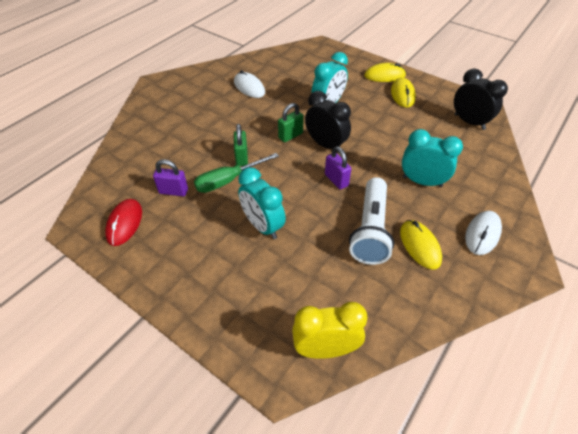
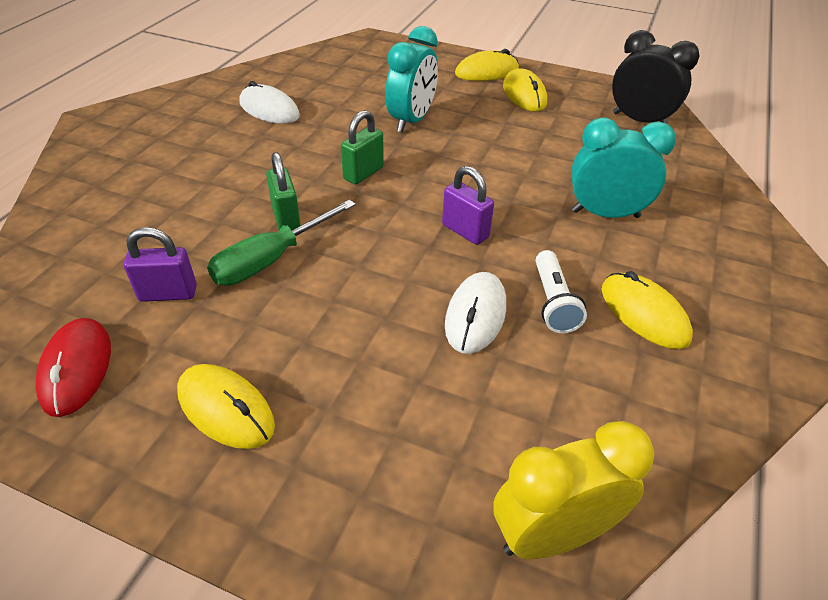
camera: 15 degrees left, 5 degrees down
turquoise clock [238,167,286,239] -> none
black clock [305,91,351,153] -> none
white flashlight [349,177,394,265] -> white flashlight [536,250,587,333], size x0.56
white mouse [465,211,502,255] -> white mouse moved to [445,272,506,354]
none -> yellow mouse [177,364,275,449]

